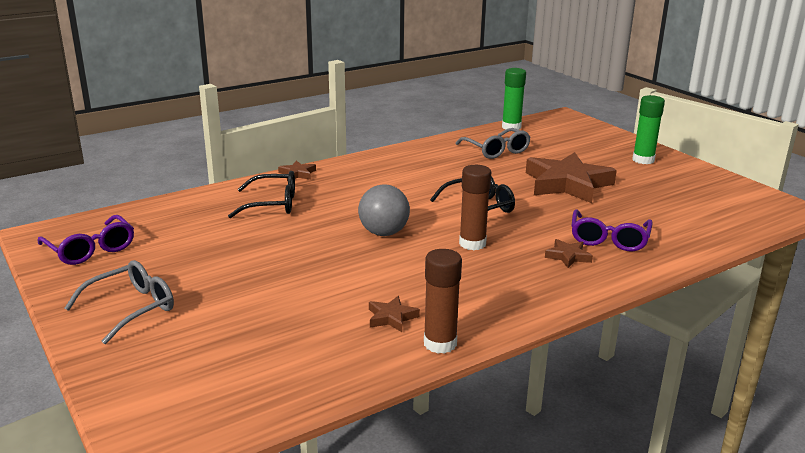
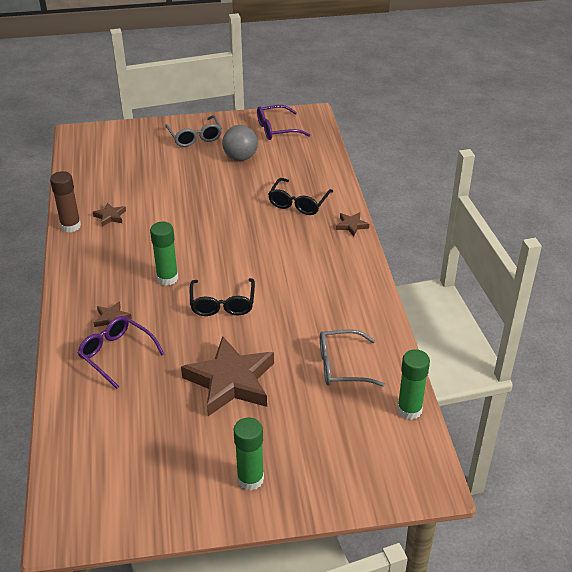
camera: 115 degrees right, 15 degrees up
grey ball [358,184,410,236] -> grey ball moved to [222,125,258,161]
brown glue stick [459,165,491,250] -> green glue stick [150,222,178,286]

